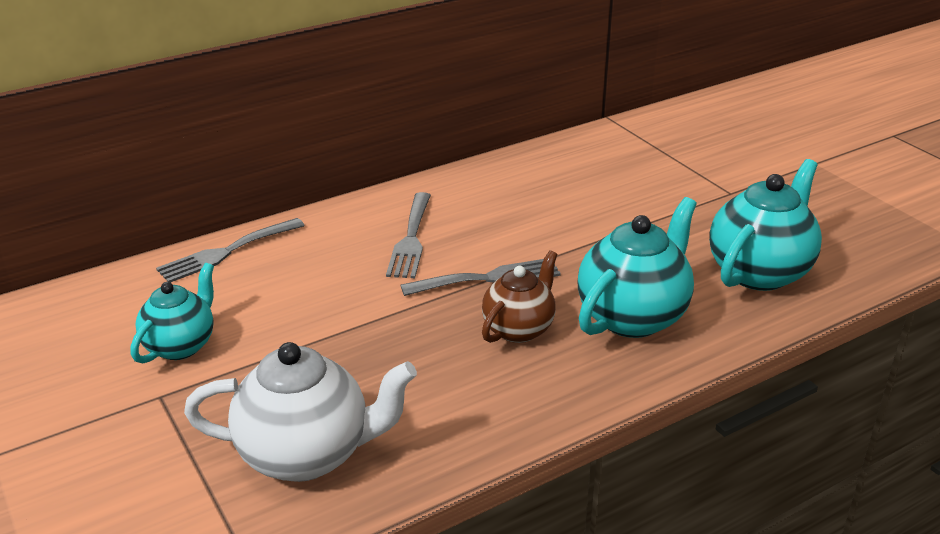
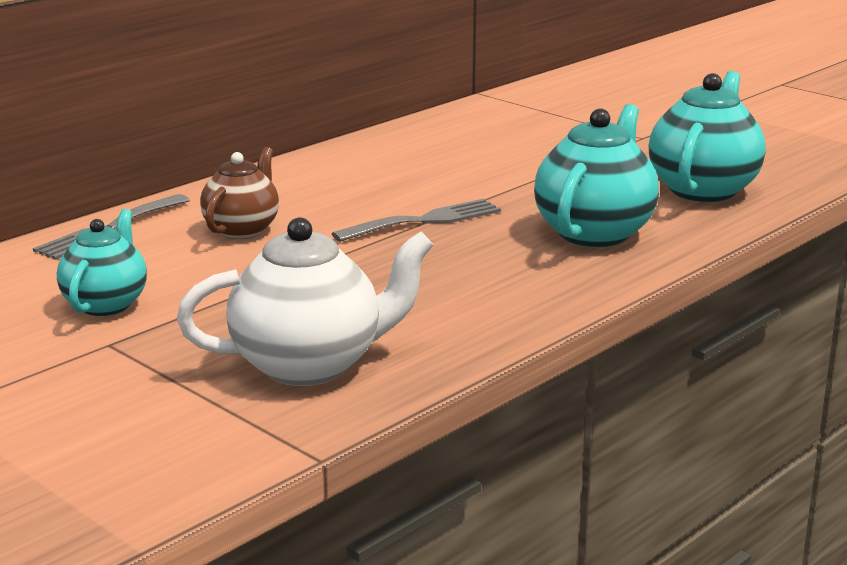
camera: 15 degrees left, 10 degrees down
grey fork [386,192,431,278] -> none
brown teapot [482,250,558,343] -> brown teapot moved to [200,147,279,239]

